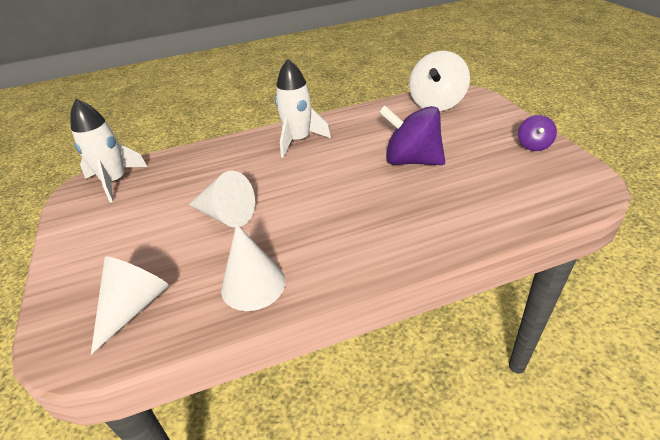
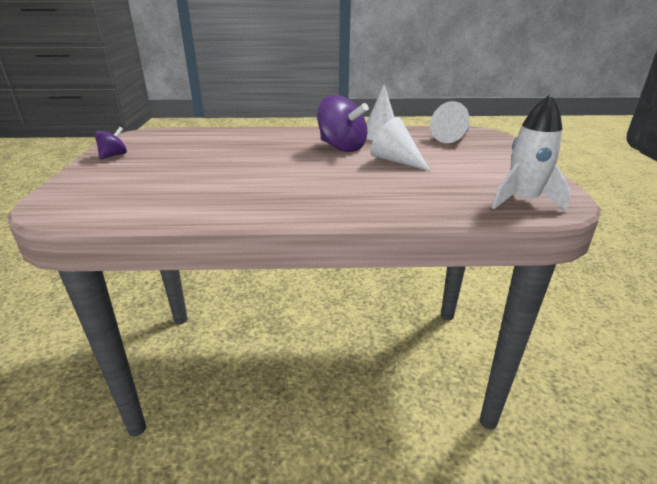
camera: 165 degrees left, 10 degrees down
white rocket [275,59,331,158] -> none
purple spinning top [379,105,445,165] -> purple spinning top moved to [317,95,369,152]
white spinning top [409,51,470,111] -> none

